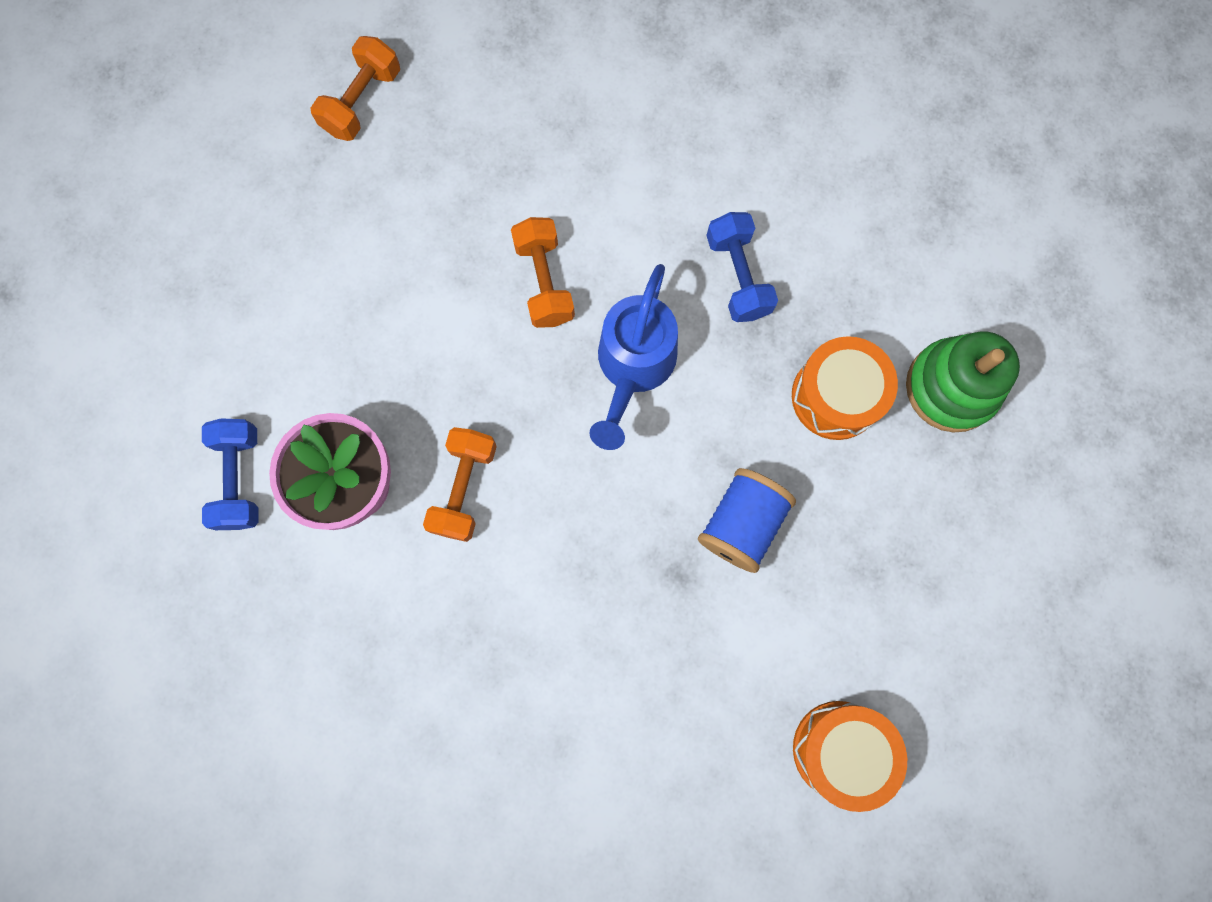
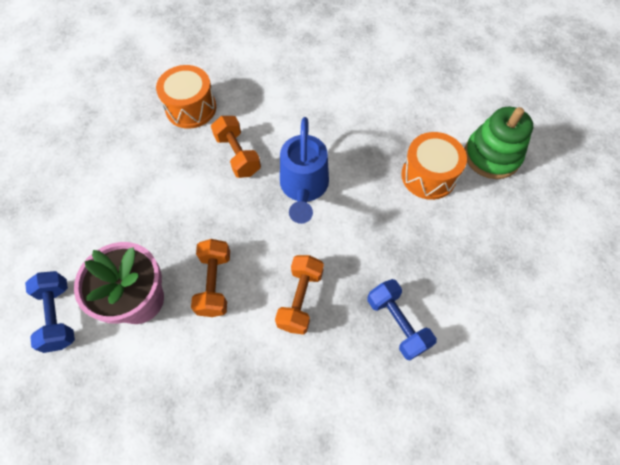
camera: 15 degrees left, 15 degrees down
orange dumbbell [310,36,400,141] -> orange dumbbell moved to [275,255,324,335]
blue spool [698,468,796,573] -> none
blue dumbbell [706,212,778,322] -> blue dumbbell moved to [367,279,437,361]
orange drum [793,701,907,812] -> orange drum moved to [156,65,216,129]

